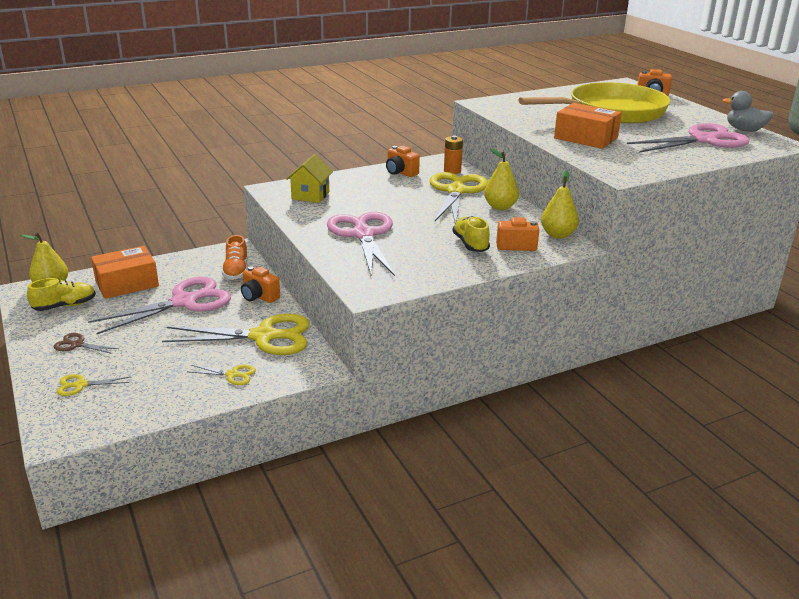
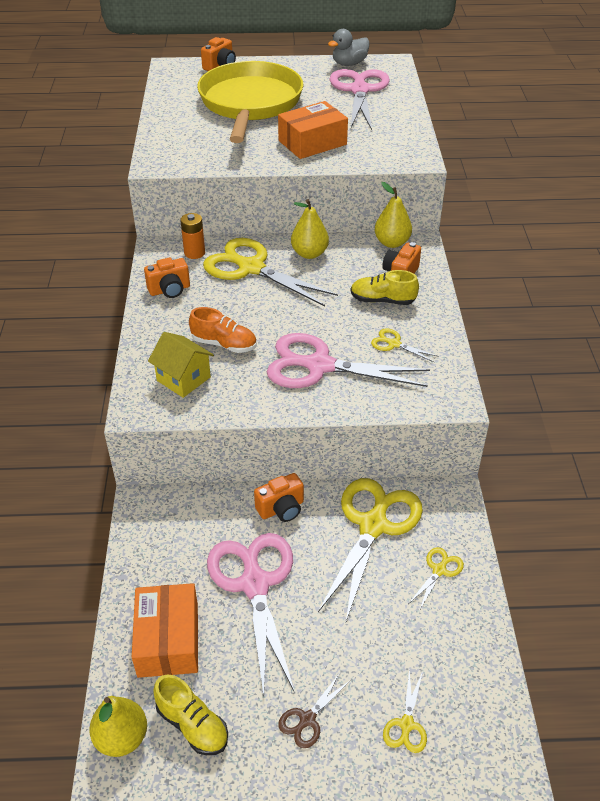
camera: 65 degrees left, 15 degrees up
yellow shoe [27,278,96,311] -> yellow shoe turned 135 degrees clockwise [153,674,228,755]
orange shoe [222,235,248,280] -> orange shoe moved to [189,307,257,353]
none -> yellow scissors [371,328,439,362]

